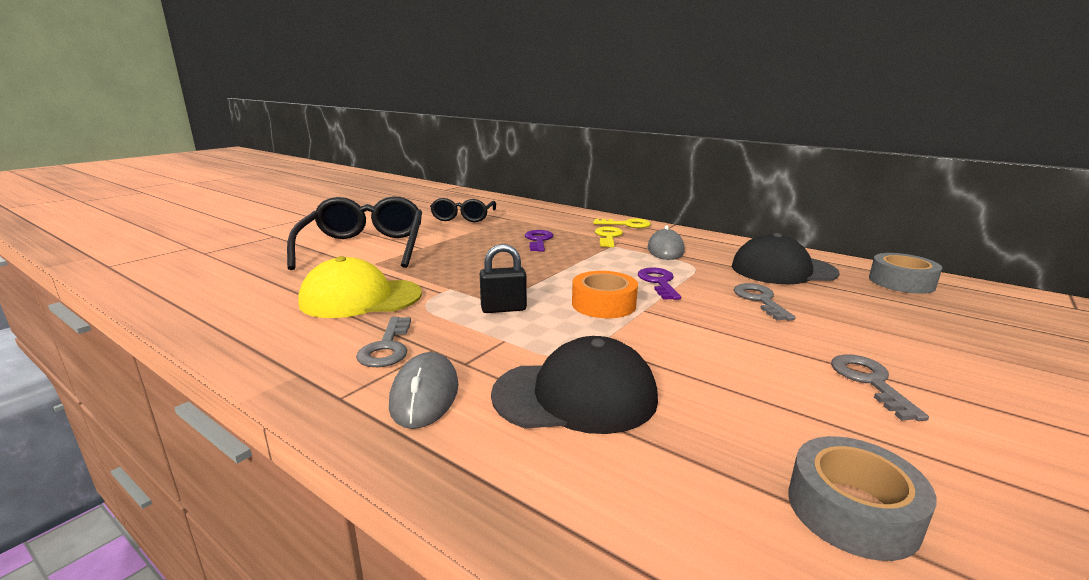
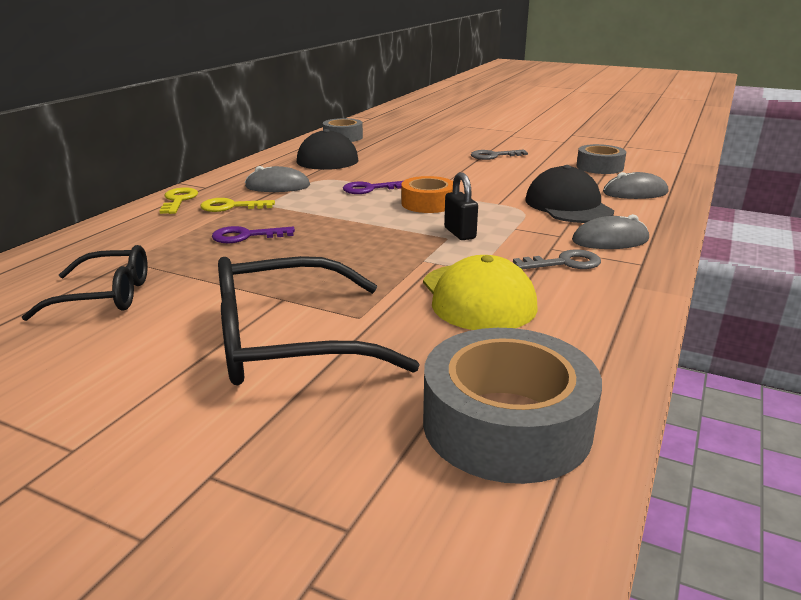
camera: 100 degrees left, 5 degrees up
grey key [733,283,796,320] -> none
none -> grey tape [423,328,602,484]
none -> grey mouse [603,172,668,199]

